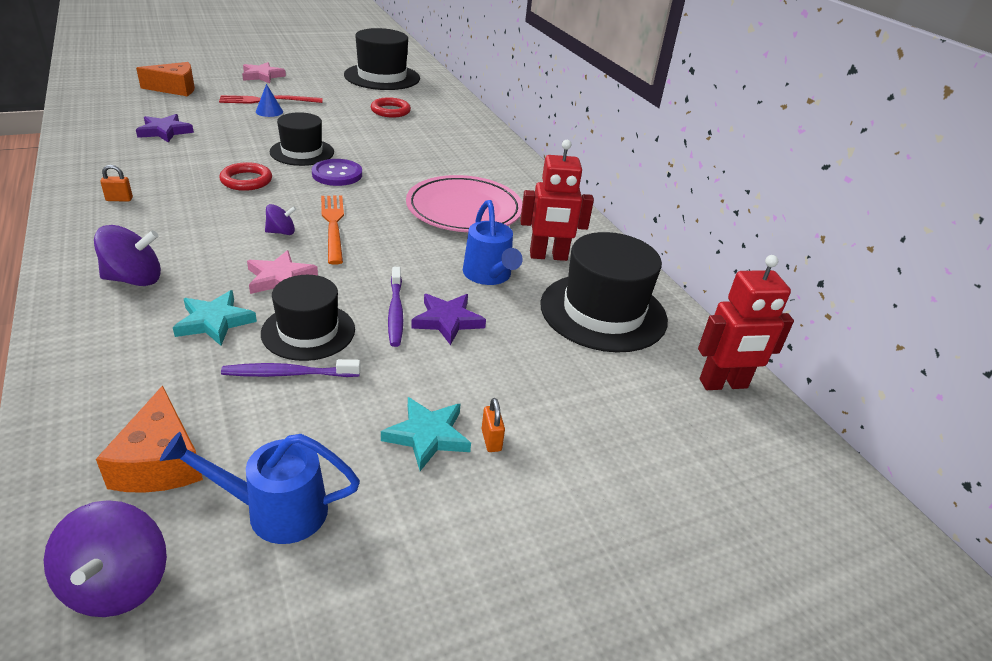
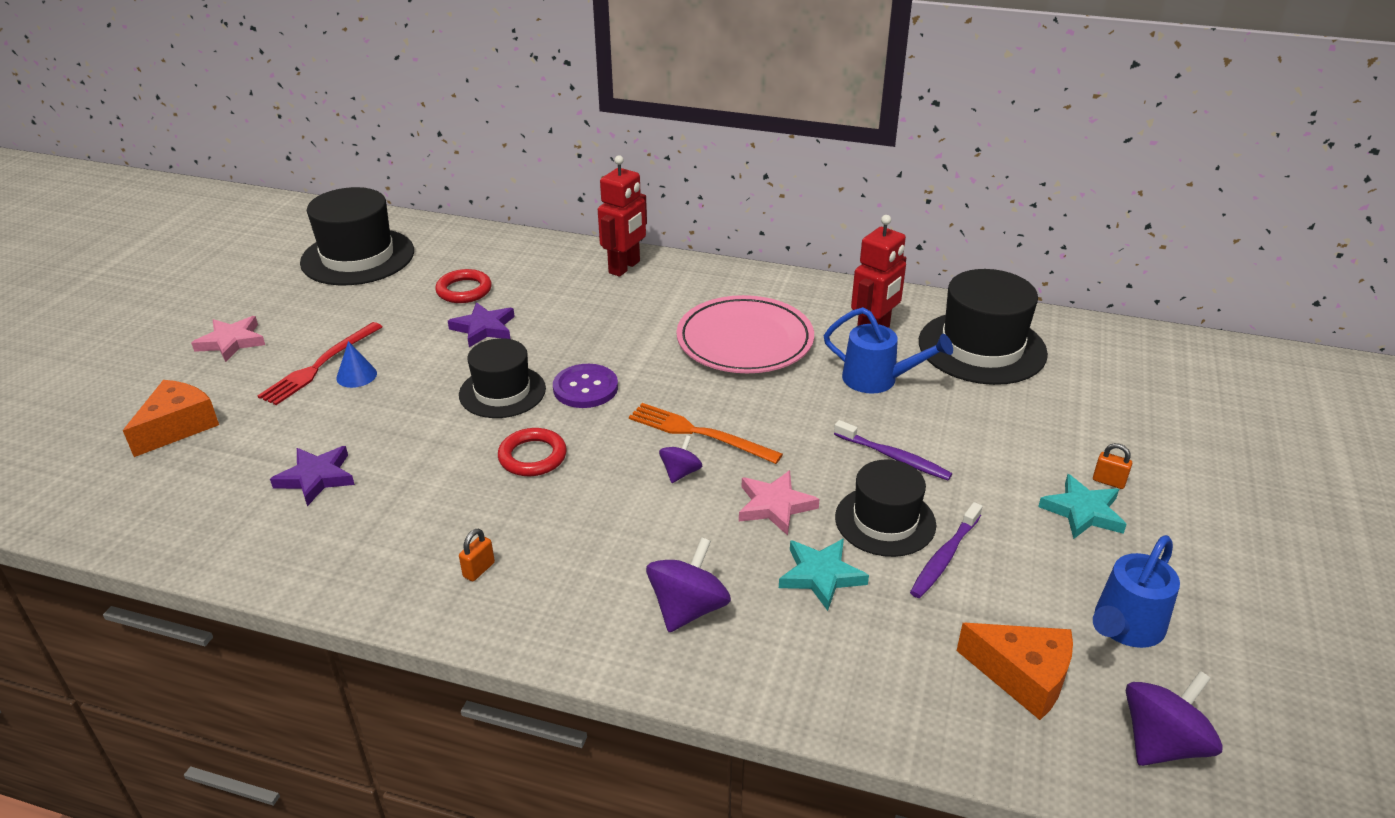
camera: 45 degrees left, 0 degrees up
purple spinning top [44,500,167,617] -> purple spinning top turned 75 degrees counterclockwise [1126,671,1223,766]
purple star [411,294,486,345] -> purple star moved to [448,302,515,347]
red robot [698,255,794,390] -> red robot moved to [598,155,647,277]

